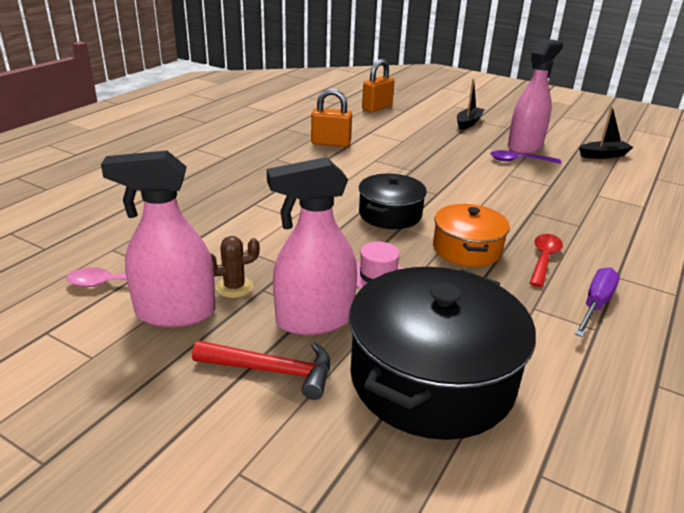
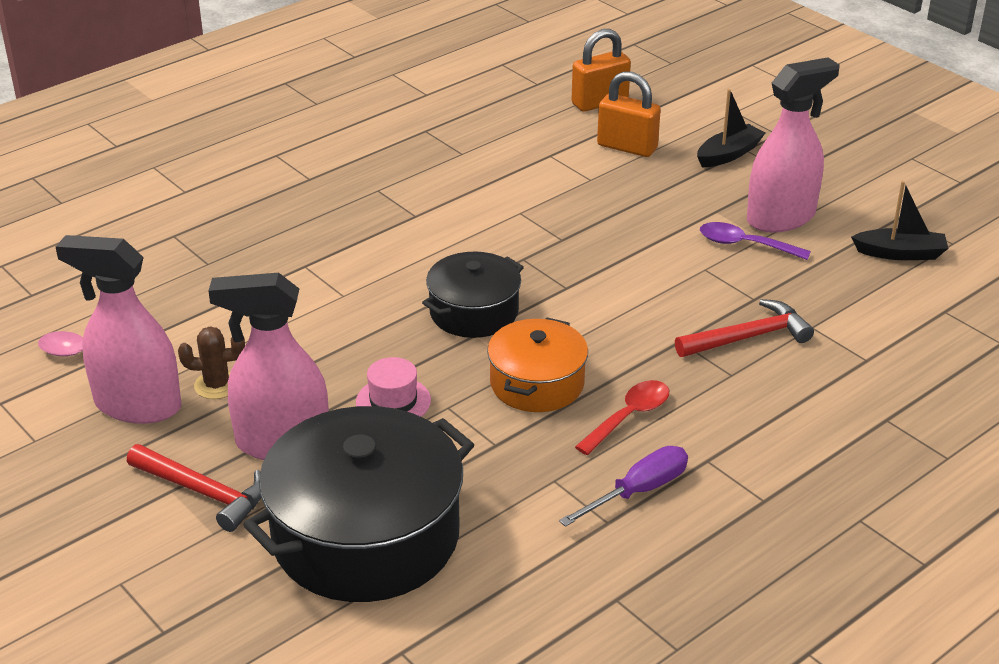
camera: 20 degrees right, 5 degrees up
orange padlock [311,88,352,147] -> orange padlock moved to [597,71,661,157]
none -> red hammer [675,299,814,357]

